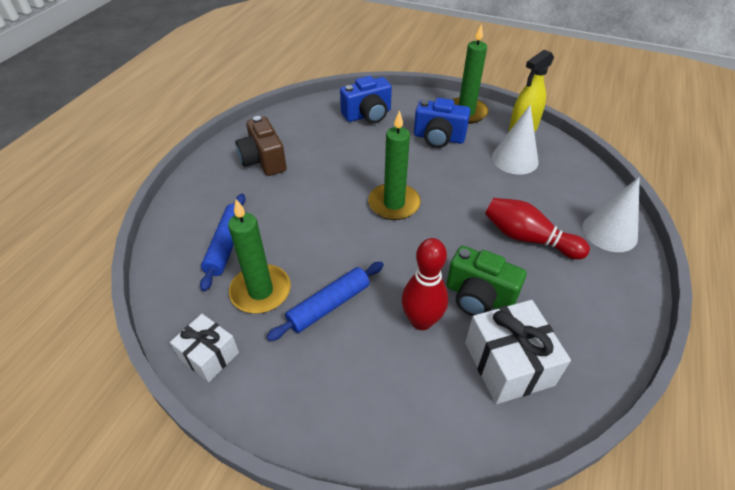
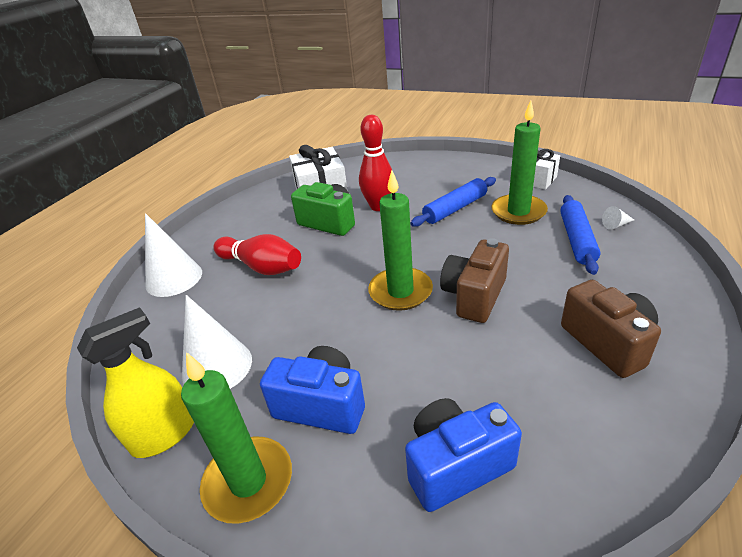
camera: 175 degrees left, 10 degrees down
none -> brown camera [440,238,509,323]
none -> white cone [602,206,634,230]

